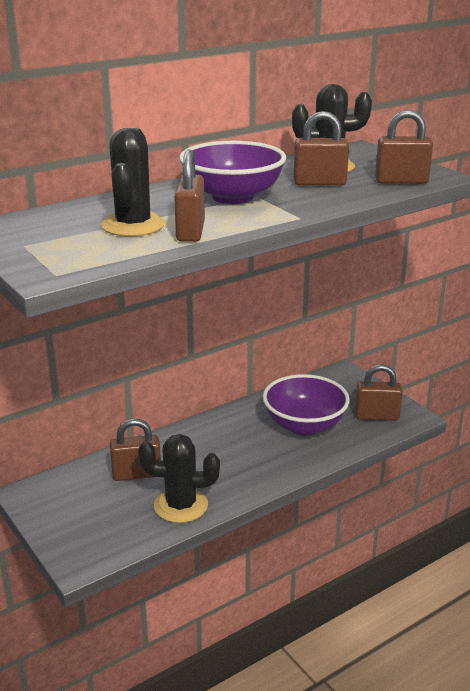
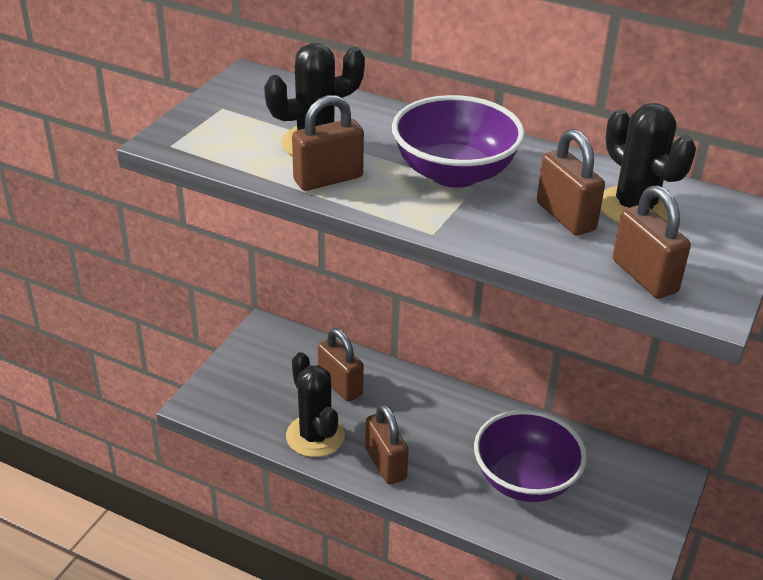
camera: 60 degrees right, 10 degrees up
brown padlock [355,364,403,421] -> brown padlock moved to [365,404,409,485]

